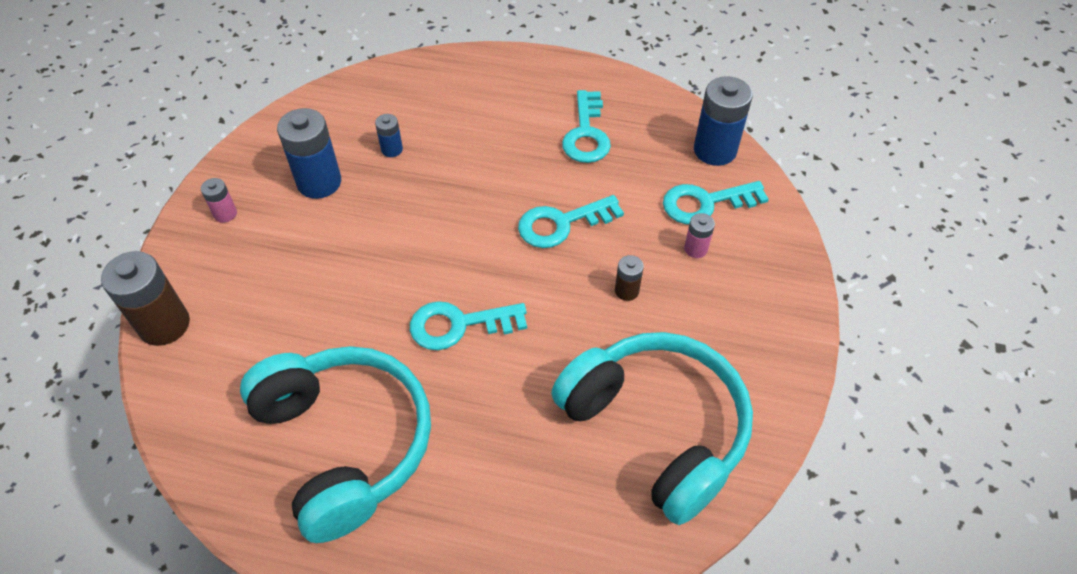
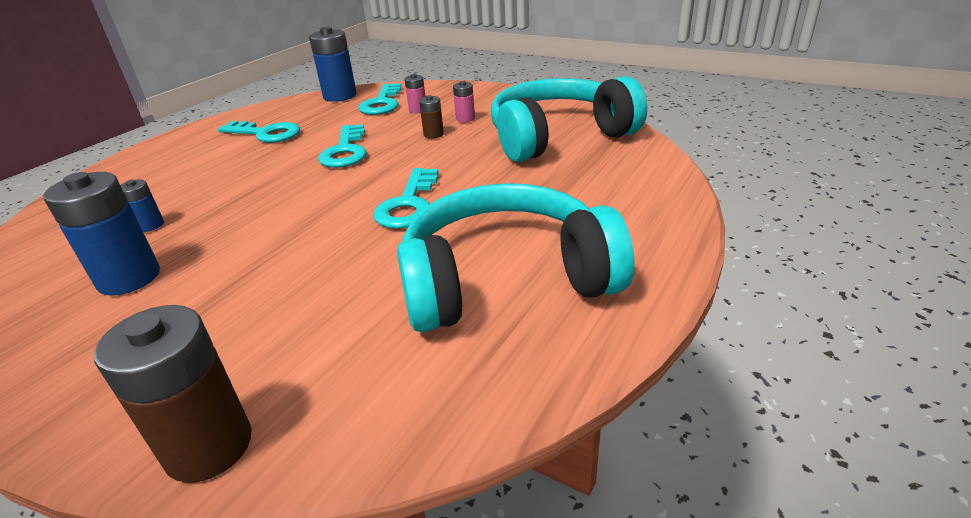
camera: 70 degrees left, 20 degrees down
pink battery [201,178,237,223] -> pink battery moved to [453,81,475,122]

